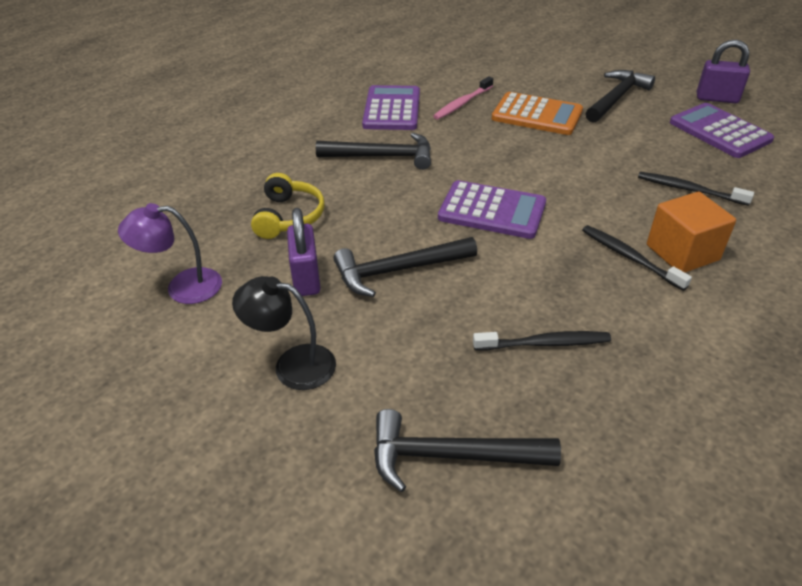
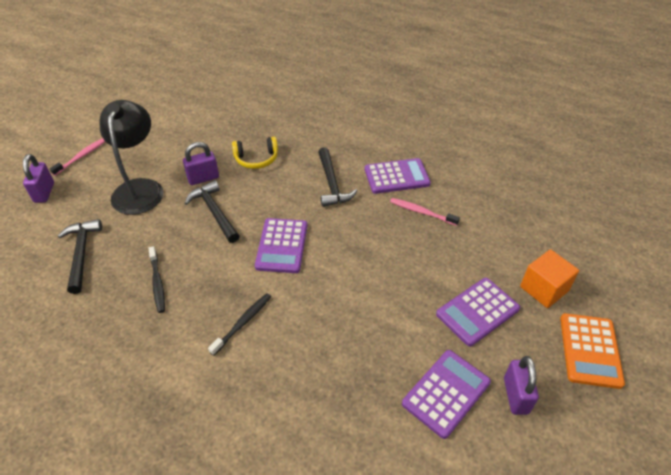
camera: 75 degrees right, 5 degrees up
purple lamp [118,203,222,304] -> none
black lamp [232,276,336,390] -> black lamp [100,100,163,215], size x1.72
orange calculator [492,92,583,135] -> orange calculator moved to [560,313,625,389]
black hammer [586,70,655,123] -> purple calculator [436,278,520,346]
black toothbrush [638,172,754,206] -> none
orange cube [647,192,736,272] -> orange cube moved to [520,249,579,308]
none -> purple padlock [23,154,54,203]
none -> pink toothbrush [50,138,106,176]

